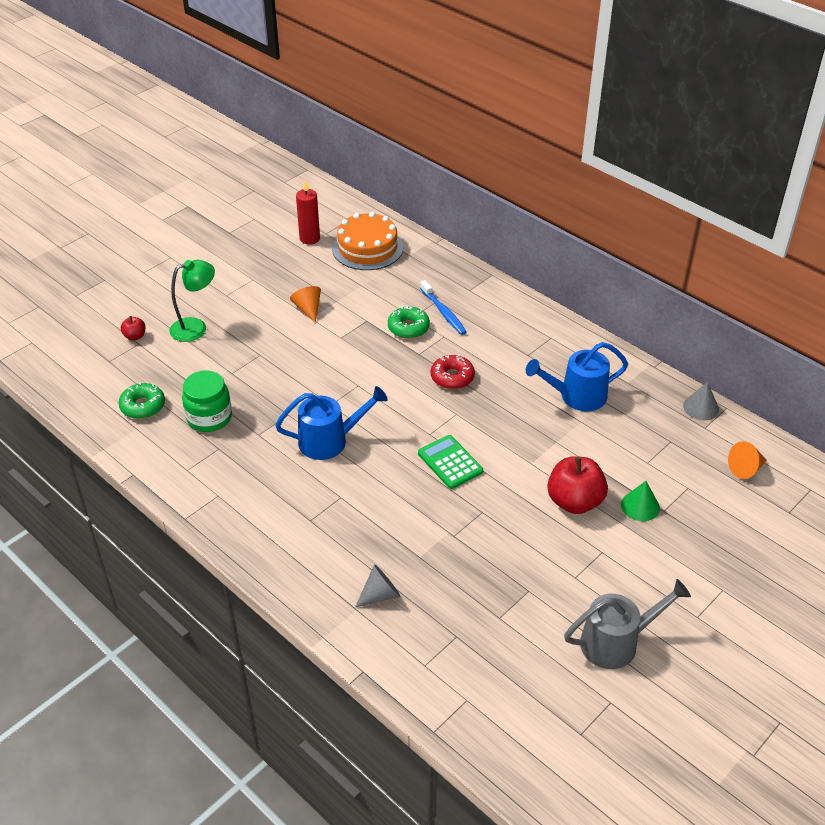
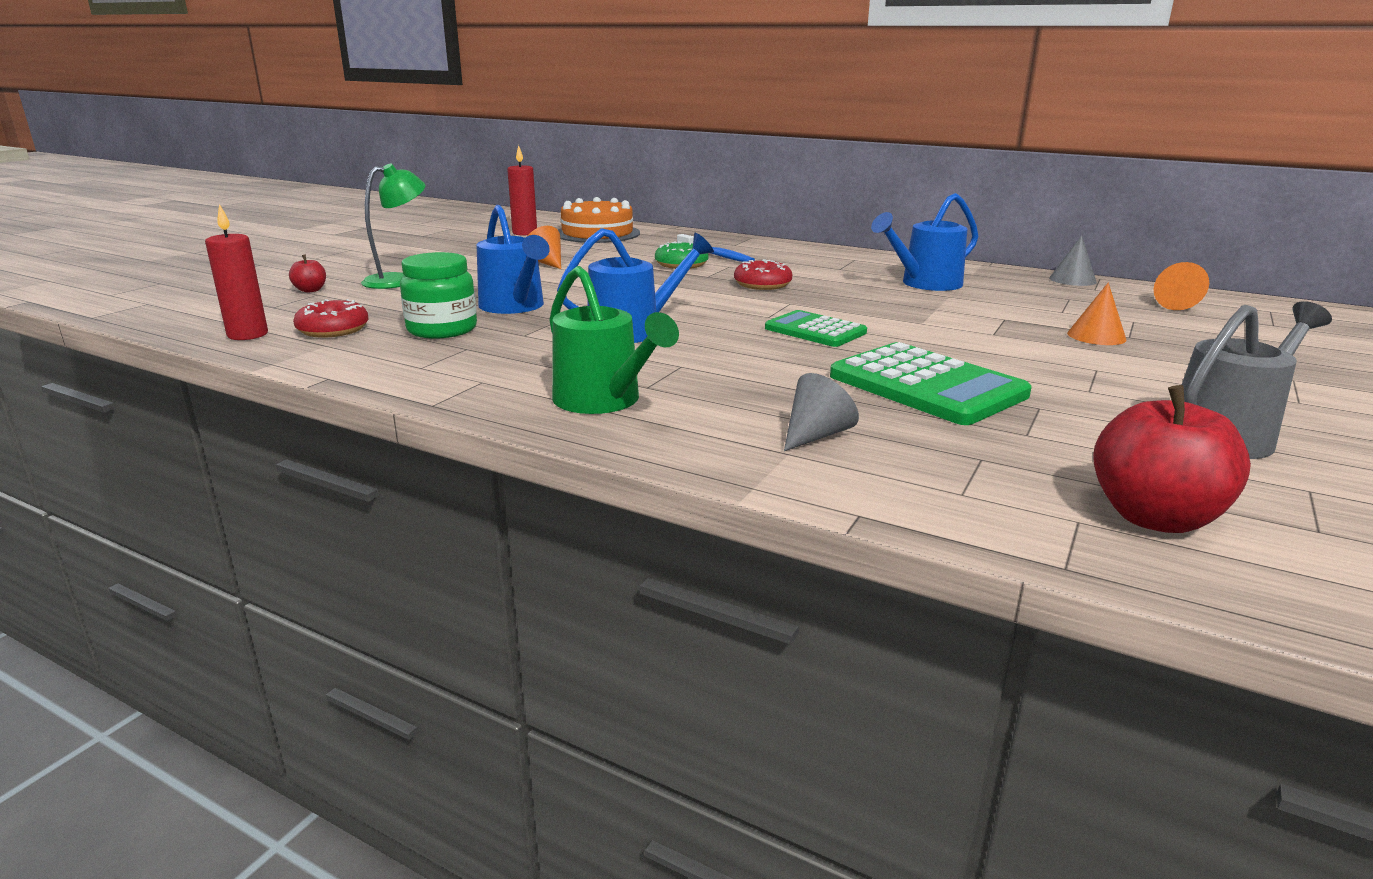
camera: 15 degrees left, 20 degrees down
green donut [119,382,165,419] -> red donut [293,299,369,338]
red apple [547,456,608,514] -> red apple moved to [1093,385,1251,533]
green cone [621,481,660,521] -> orange cone [1067,282,1126,345]
none -> red candle [205,204,268,340]
none -> blue watering can [477,205,550,314]
none -> green watering can [549,266,679,414]
none -> green calculator [830,342,1031,425]

